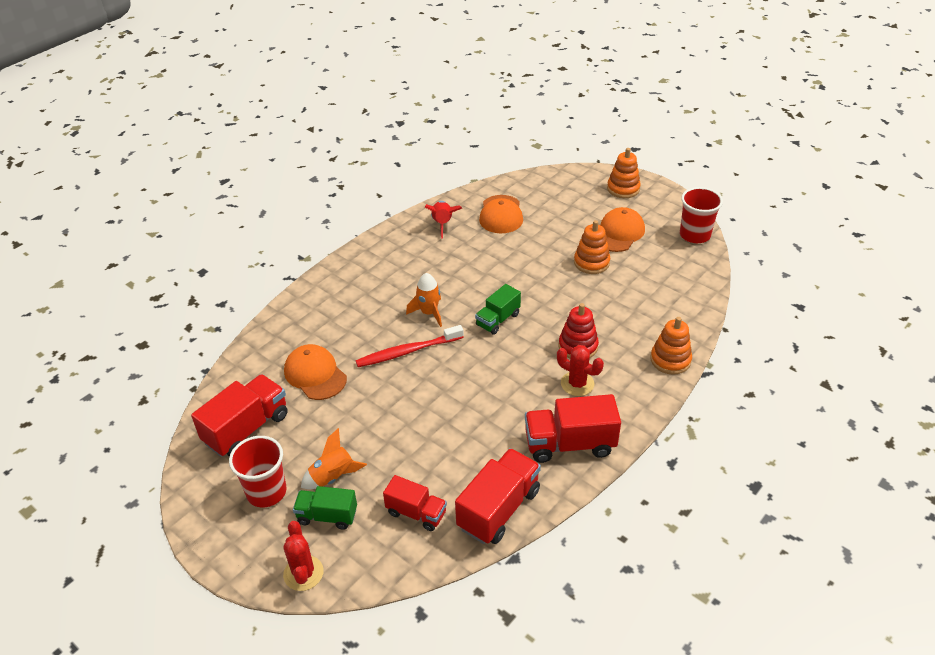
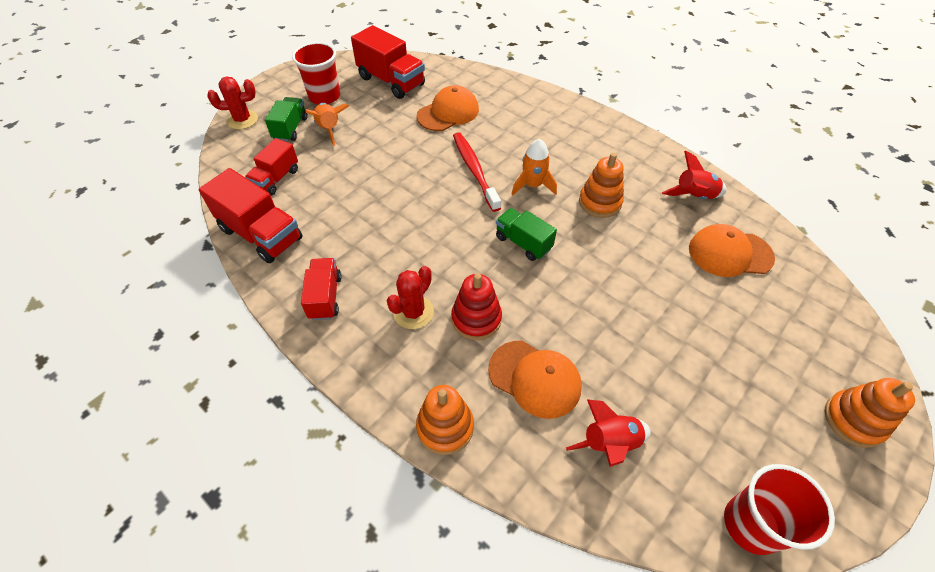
camera: 90 degrees right, 10 degrees up
red truck [525,394,621,463] -> red truck [301,258,342,320], size x0.62
orange stacking toy [574,220,610,274] -> orange stacking toy moved to [579,153,624,218]
orange cap [600,207,645,252] -> orange cap moved to [488,341,582,419]
none -> red rocket [566,399,651,467]

